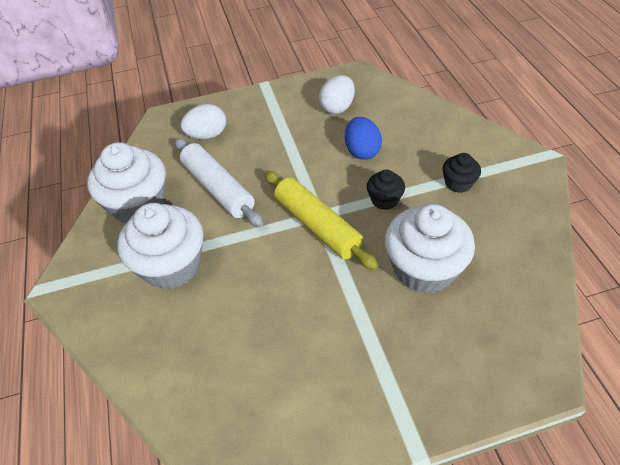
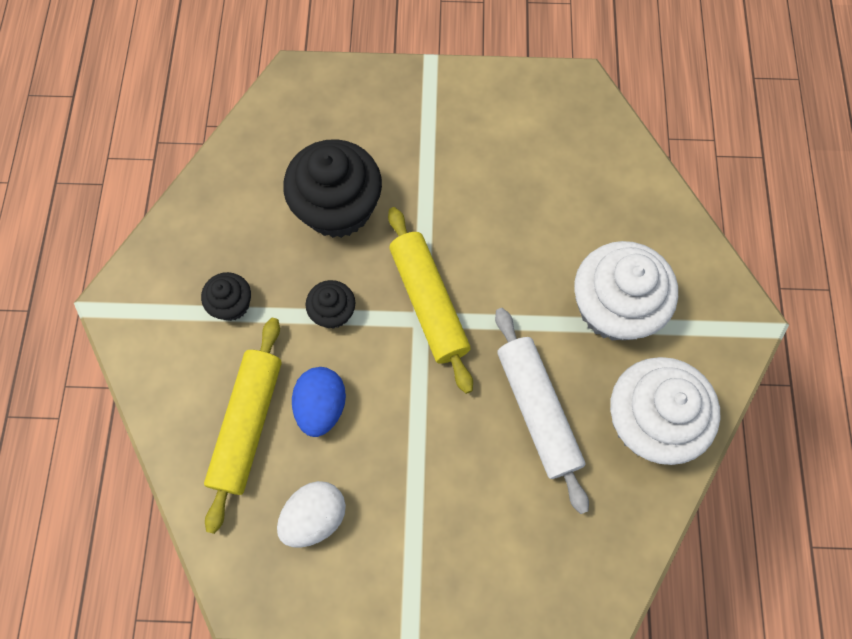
camera: 165 degrees left, 20 degrees up
white egg [181,104,226,140] -> none
white cupcake [385,204,475,294] -> black cupcake [283,139,382,238]
none -> yellow rolling pin [204,318,282,534]

